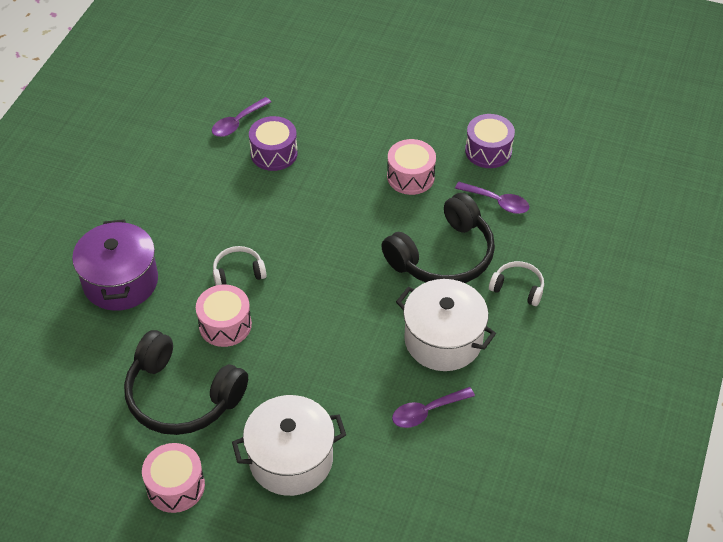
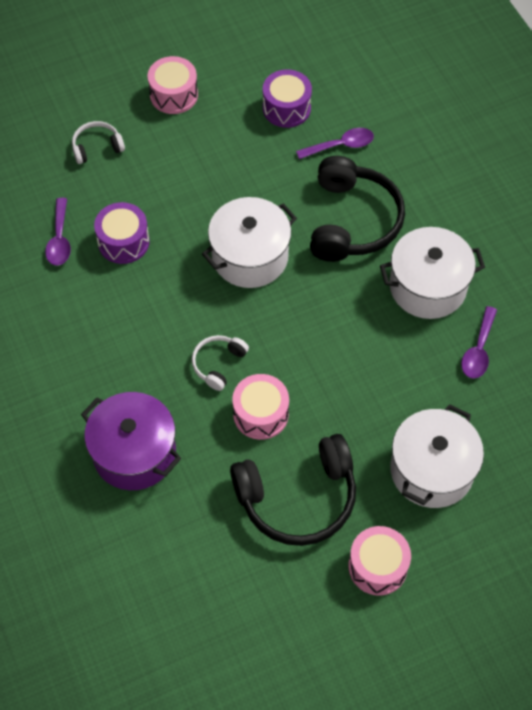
camera: 45 degrees left, 10 degrees up
pink drum [387,139,436,195] -> pink drum moved to [147,56,198,114]
white headphones [489,261,544,306] -> white headphones moved to [72,121,125,164]
none -> white pot [202,197,297,288]

